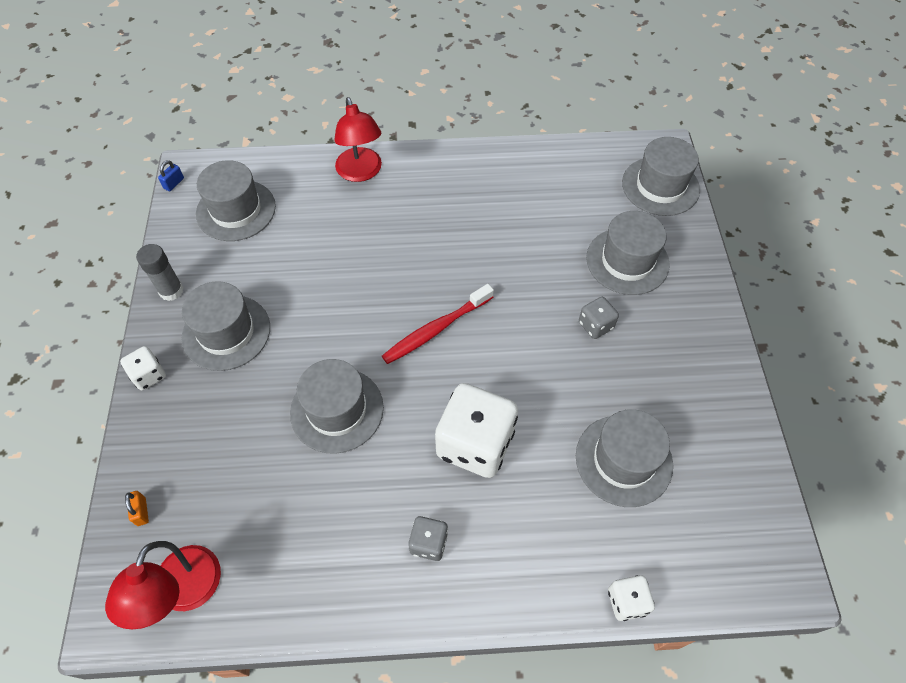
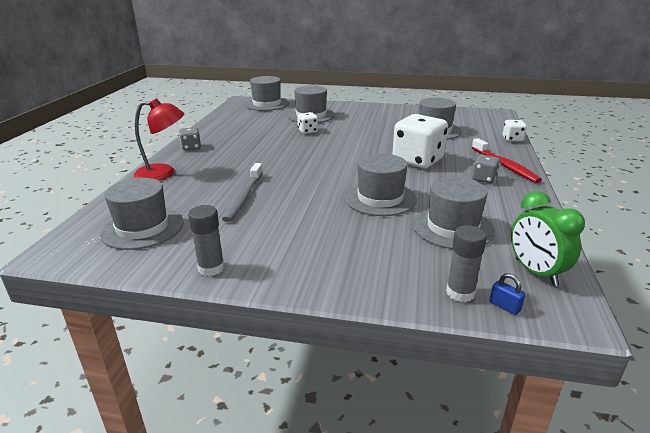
camera: 75 degrees left, 30 degrees down
red lamp [105,541,221,629] -> green clock [511,191,585,286]
white dice [120,346,166,390] -> white dice moved to [297,112,318,134]
orange padlock [125,491,149,526] -> grey glue stick [446,225,487,302]
blue padlock [158,160,184,191] -> blue padlock moved to [490,273,525,315]
grey hat [182,281,270,371] -> grey hat moved to [413,177,495,249]
red toothbrush [382,284,494,364] -> red toothbrush moved to [472,138,542,183]
grey dice [579,297,619,339] -> grey dice moved to [179,127,201,150]
none -> grey toothbrush [222,163,263,222]

